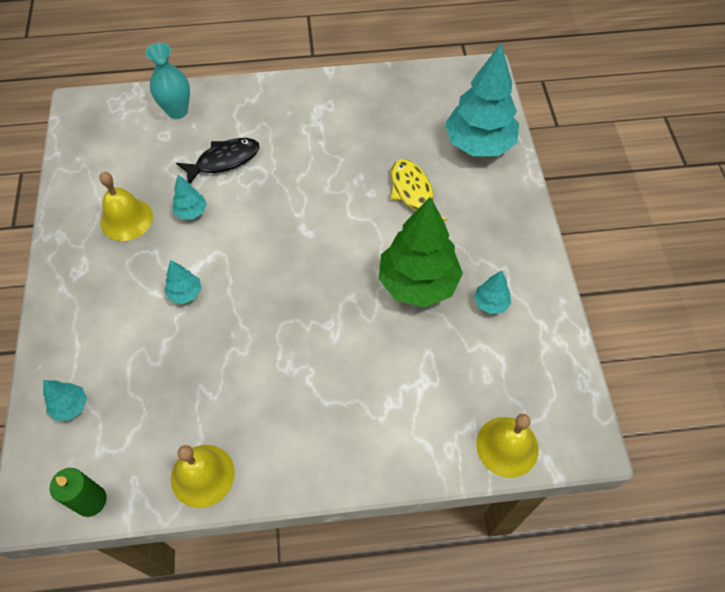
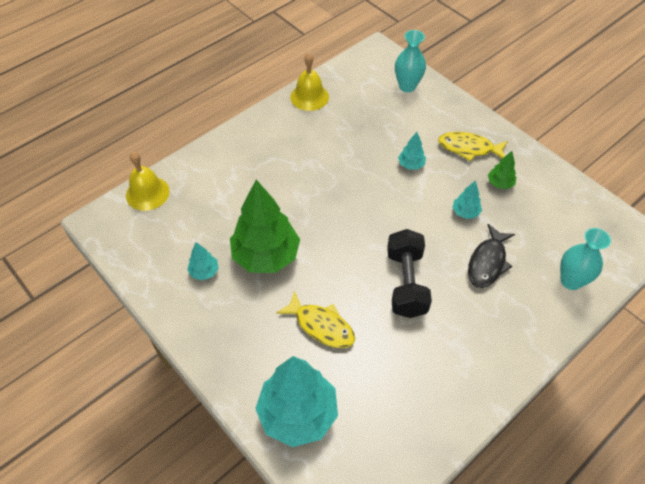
camera: 145 degrees right, 5 degrees down
turquoise tree [43,380,87,421] -> turquoise vase [395,30,426,92]
green candle [50,468,107,517] -> none
yellow bell [99,172,153,241] -> green tree [488,151,516,189]
none -> black dumbbell [387,229,432,318]
none -> yellow fish [438,132,508,161]

